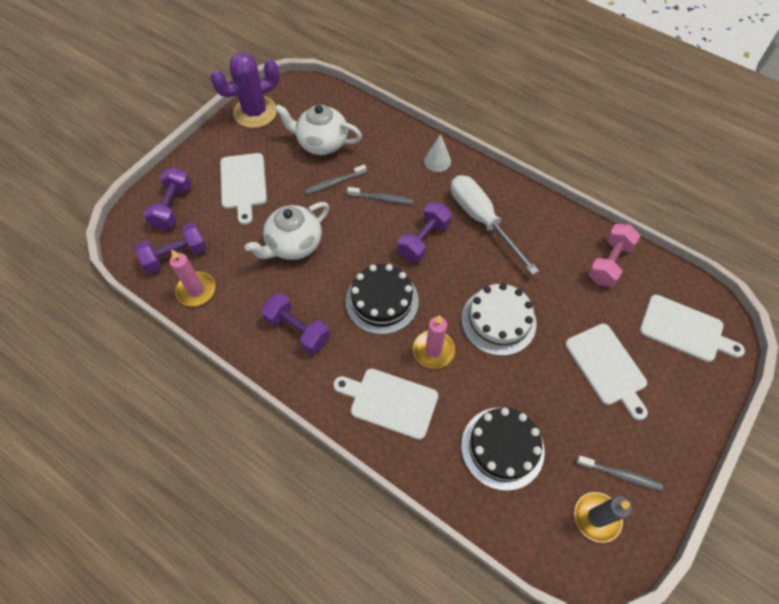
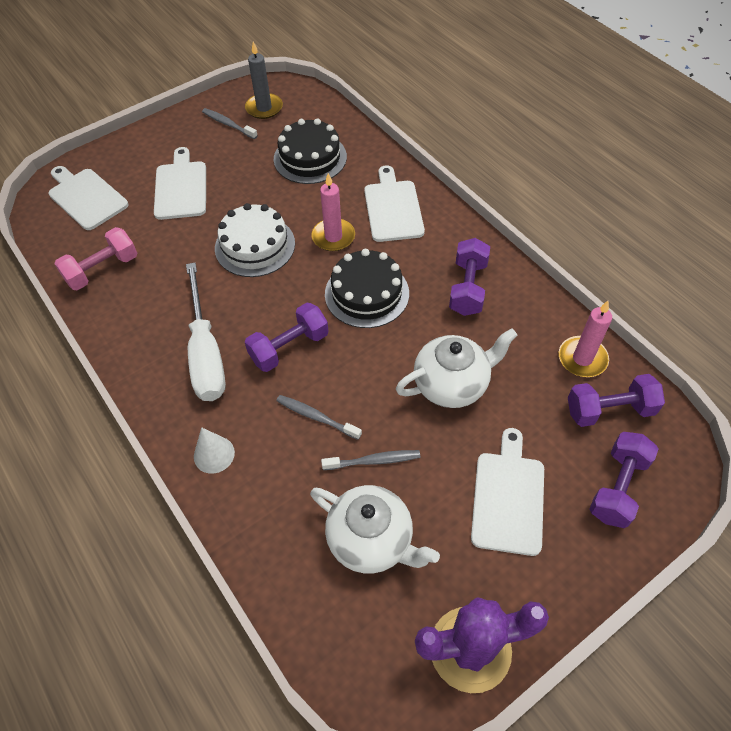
camera: 160 degrees left, 5 degrees down
purple dumbbell [261,293,330,354] -> purple dumbbell turned 45 degrees clockwise [449,238,490,316]
white cutting board [333,368,438,440] -> white cutting board turned 135 degrees counterclockwise [364,165,425,242]

